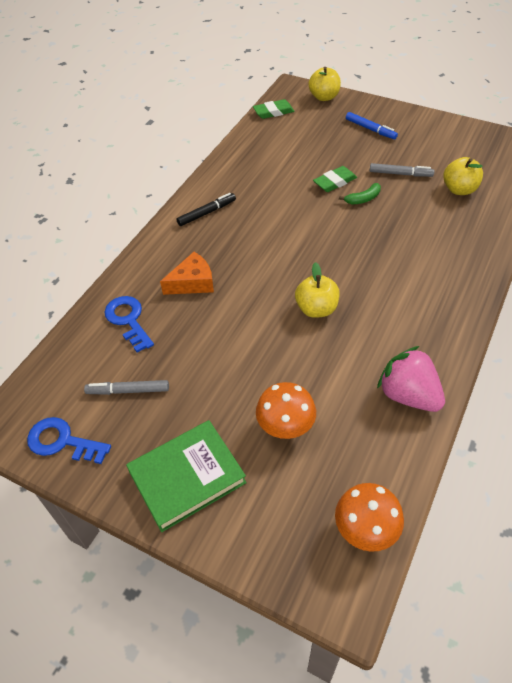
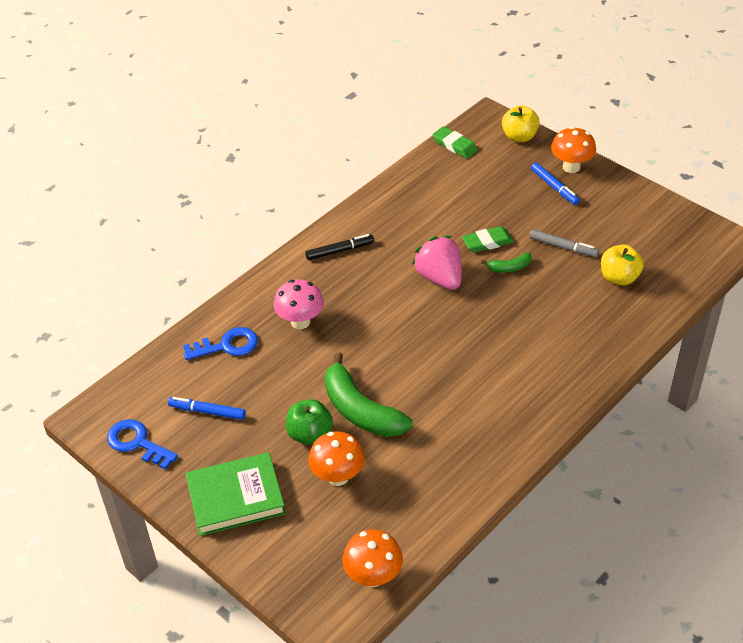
camera: 15 degrees right, 5 degrees down
grey marker [84,380,169,395] -> blue marker [168,397,246,420]
blue key [105,296,154,353] -> blue key turned 90 degrees clockwise [183,327,258,360]
orange cheese [160,252,214,295] -> pink mushroom [274,279,324,329]
green eraser [253,99,295,119] -> green eraser turned 45 degrees clockwise [433,126,478,158]
yellow apple [295,262,340,318] -> none
pink strawberry [377,346,445,412] -> pink strawberry moved to [412,236,462,290]
none -> green apple [286,399,333,445]
none -> green banana [325,352,413,437]
none -> orange mushroom [551,127,596,173]

